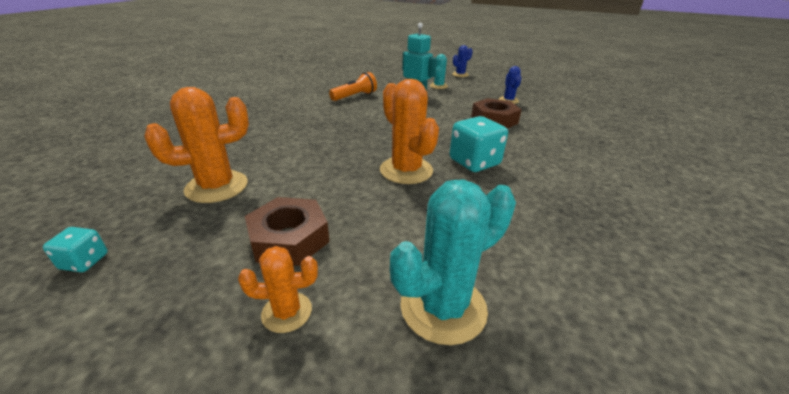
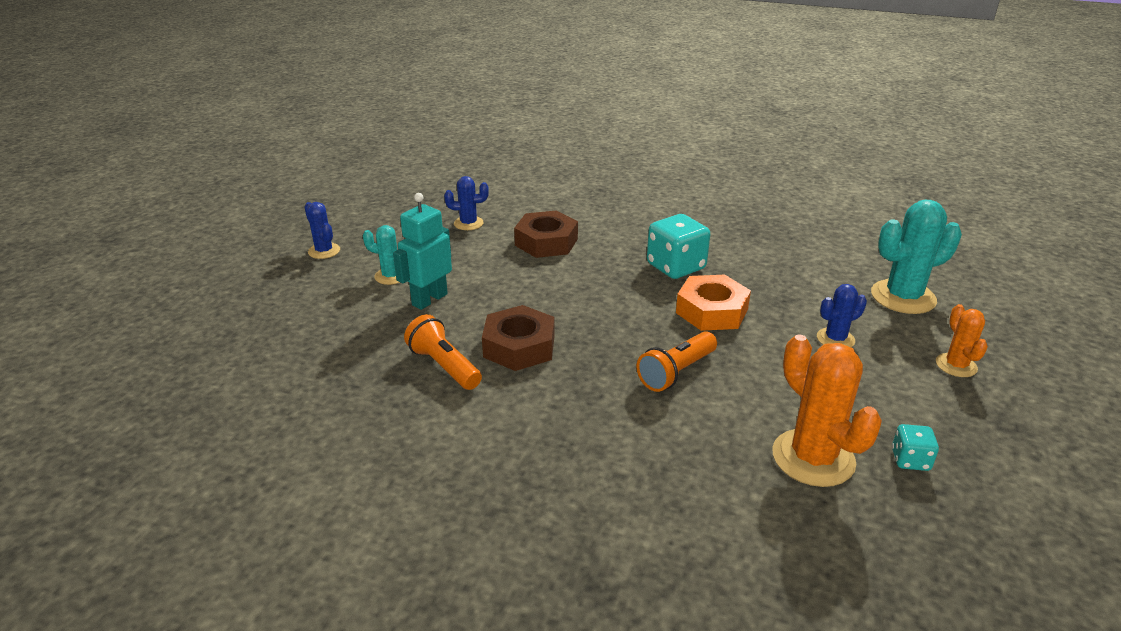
camera: 90 degrees left, 0 degrees up
turquoise dice [43,227,108,272] -> turquoise dice moved to [892,424,939,471]
brown nut [245,197,330,266] -> brown nut moved to [482,305,554,371]
orange cactus [380,79,439,184] -> orange nut [676,275,751,331]
turquoise cactus [390,179,516,345] -> turquoise cactus turned 75 degrees counterclockwise [871,200,962,314]
none -> orange flashlight [637,331,717,392]
none -> blue cactus [817,284,867,347]

